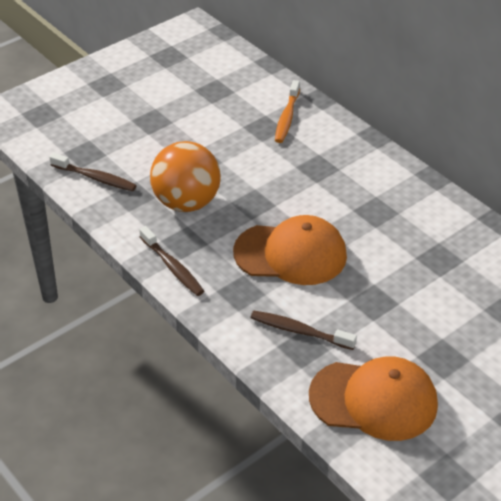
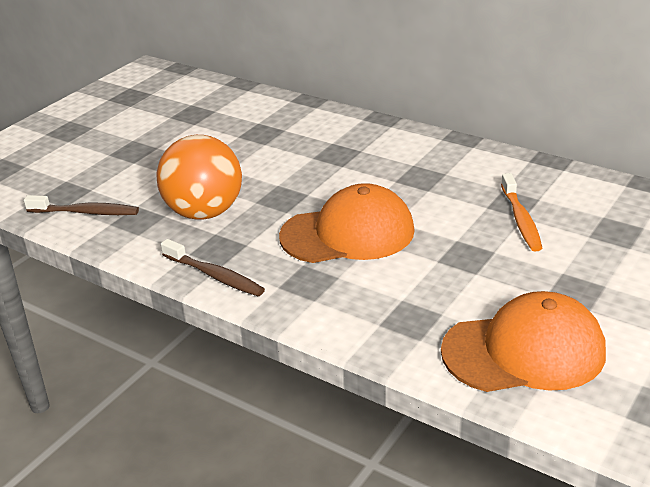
camera: 15 degrees left, 10 degrees down
brown toothbrush [250,311,357,350] -> none
orange toothbrush [275,80,300,143] -> orange toothbrush moved to [501,173,542,251]

